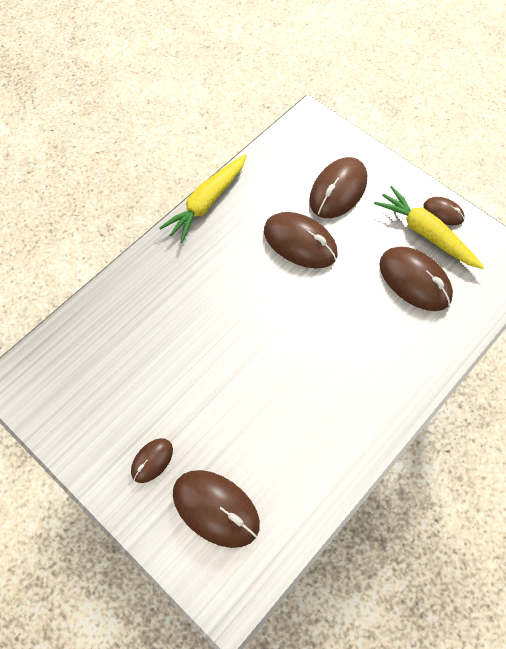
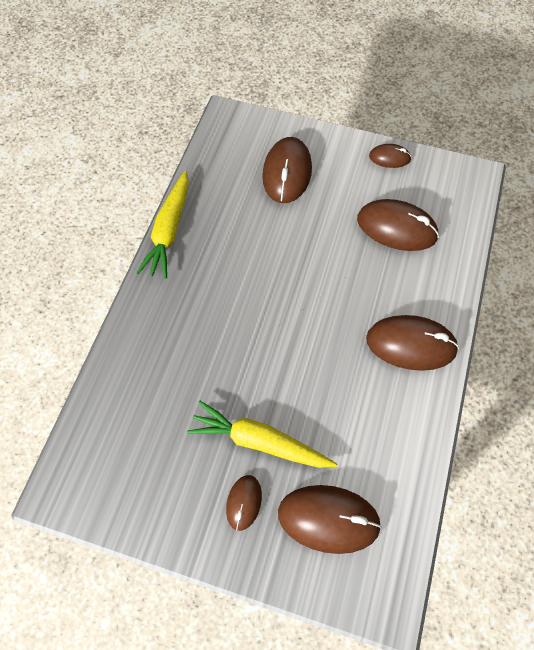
camera: 25 degrees left, 0 degrees up
brown mouse [264,212,338,268] -> brown mouse moved to [366,315,459,371]
yellow carrot [374,186,484,269] -> yellow carrot moved to [187,401,337,468]

